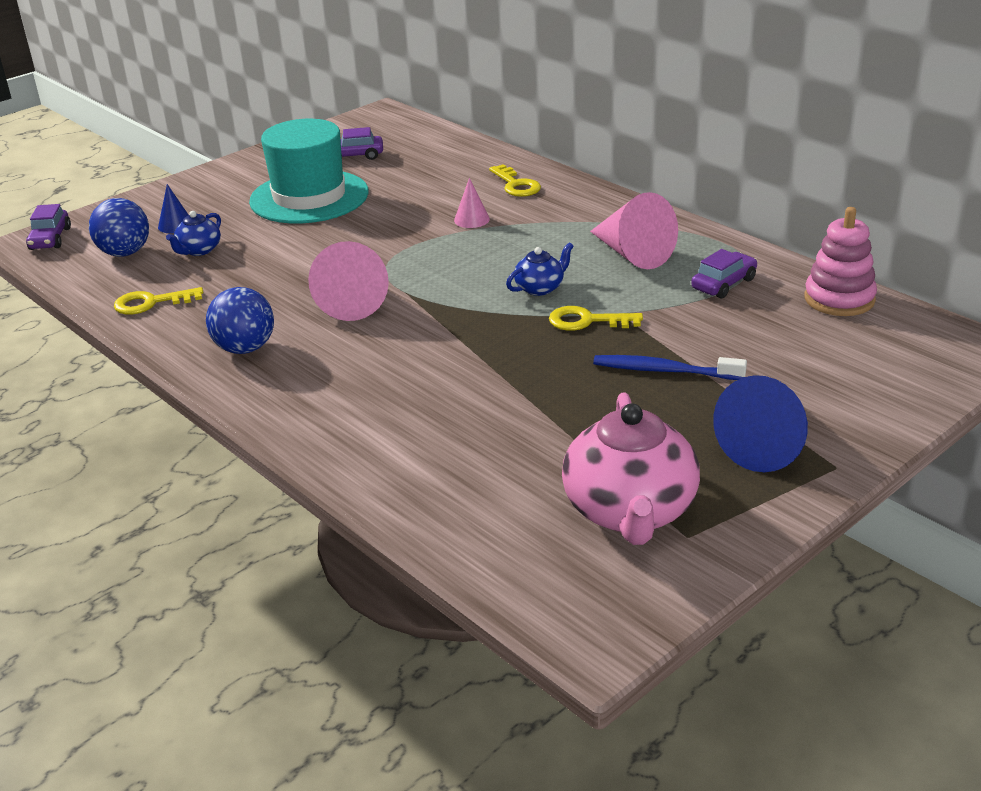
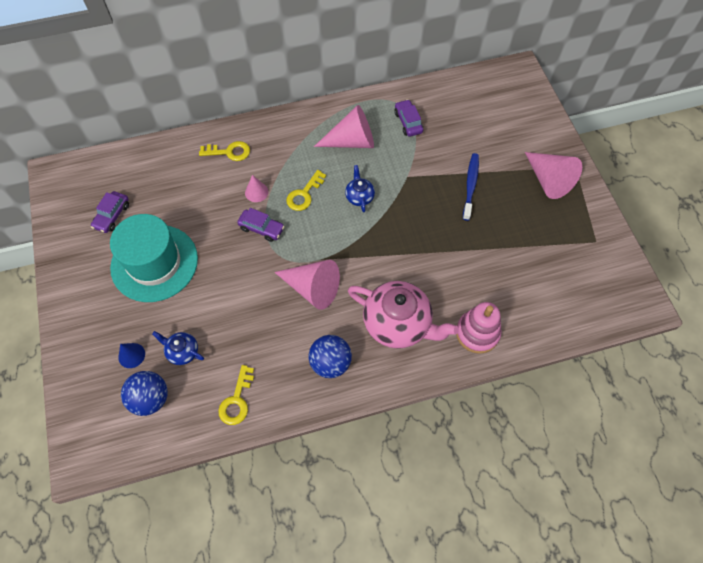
camera: 65 degrees left, 30 degrees up
purple car [26,204,71,250] -> purple car moved to [237,208,285,242]
blue teapot [166,211,221,256] -> blue teapot turned 150 degrees clockwise [152,331,204,365]
yellow key [549,306,643,331] -> yellow key moved to [286,170,326,211]
pink teapot [562,393,700,545] -> pink teapot moved to [348,281,459,349]
blue toothbrush [593,355,747,380] -> blue toothbrush turned 150 degrees clockwise [463,153,479,221]
blue cone [713,375,808,472] -> pink cone [525,152,582,199]
pink stacking toy [804,207,877,316] -> pink stacking toy moved to [456,302,501,354]

